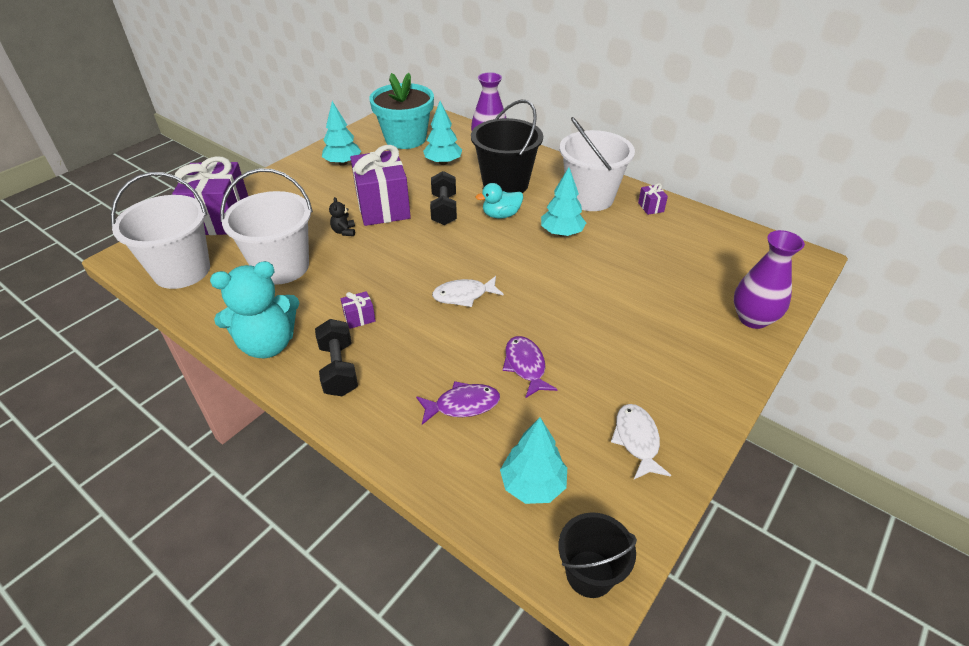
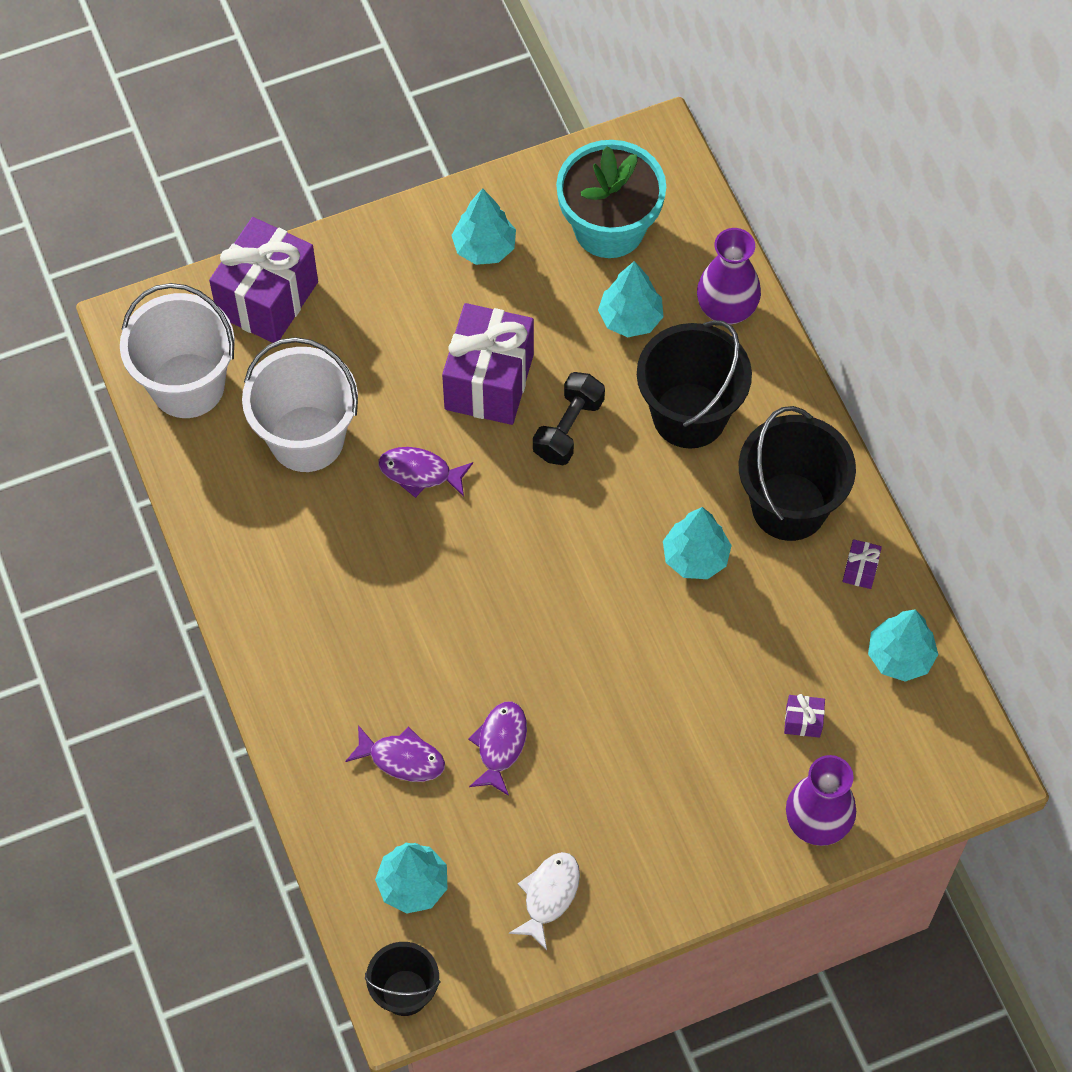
camera: 30 degrees right, 20 degrees up
turquoise teddy bear [210,261,299,358] -> none
black dumbbell [315,319,358,396] -> none
black teddy bear [329,197,355,236] -> none
purple gift [341,291,376,329] -> purple gift moved to [784,694,825,738]
white fish [432,276,504,307] -> none
turquoise duck [476,183,523,219] -> none
white bucket [559,117,635,211] -> black bucket [739,406,856,541]
none -> purple fish [378,447,473,498]
none -> turquoise tree [868,609,938,681]

